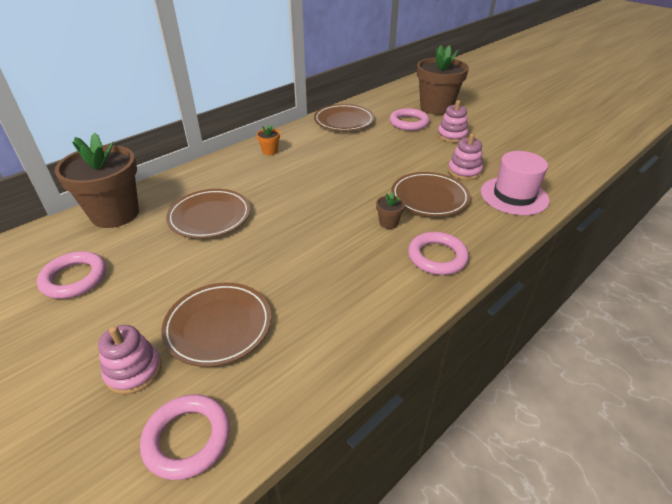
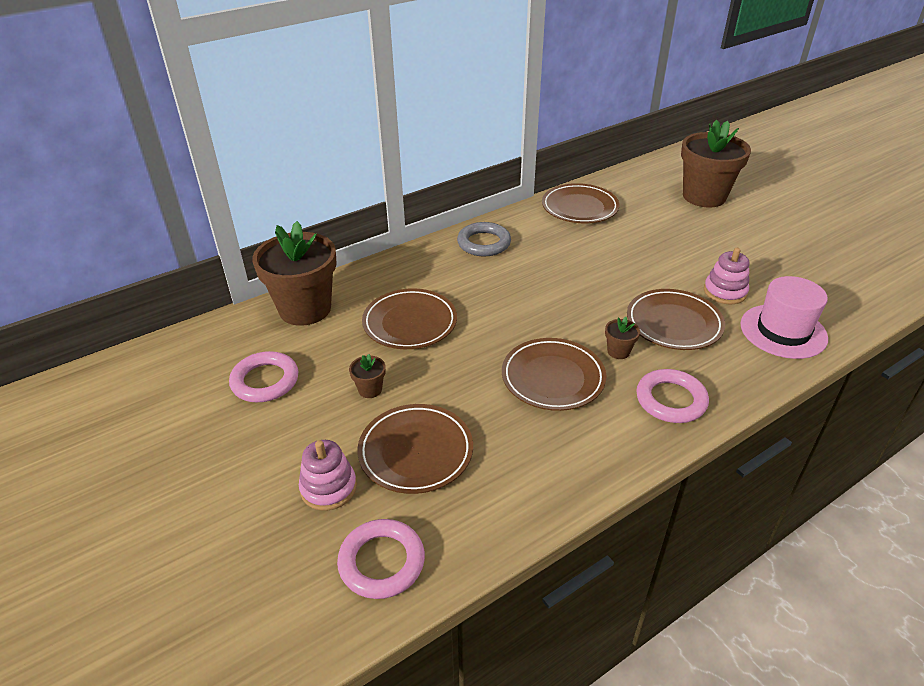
camera: 10 degrees right, 0 degrees up
orange flower pot [257,125,280,155] -> grey ring [457,222,511,256]
pink ring [389,108,430,131] -> none
pink stacking toy [437,100,468,143] -> none
none -> brown flower pot [349,354,386,398]
none -> brown plate [502,338,606,411]

